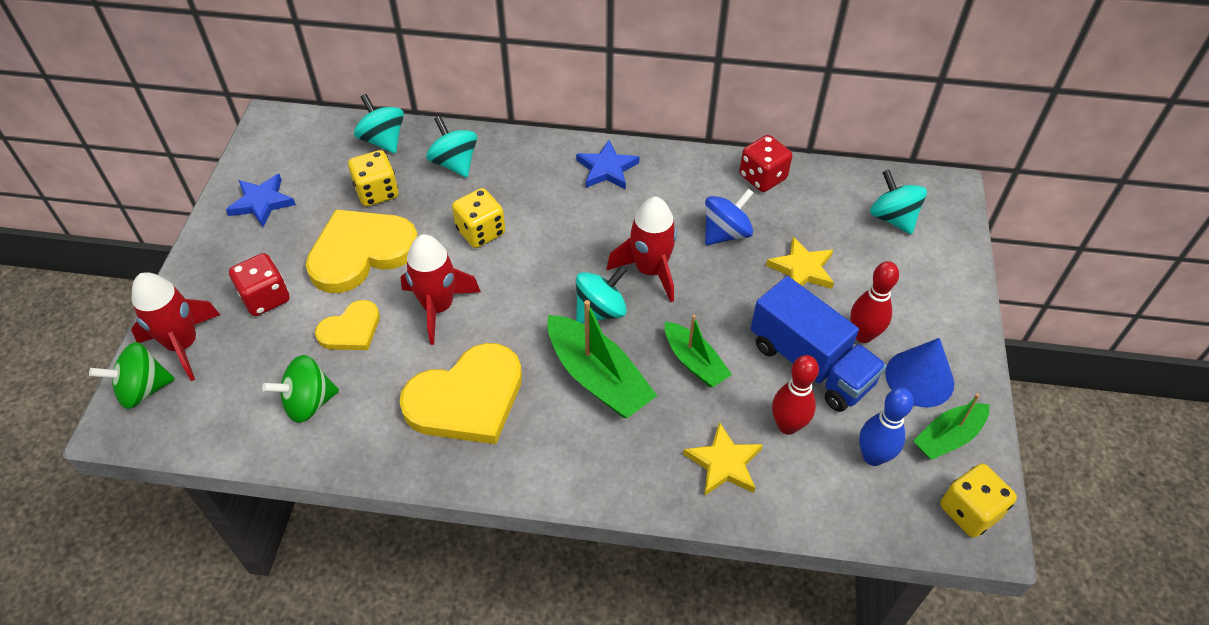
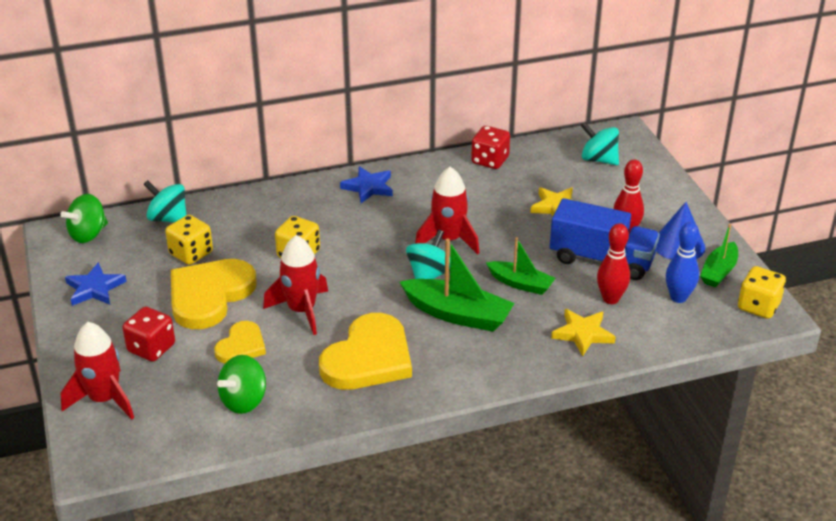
camera: 25 degrees left, 15 degrees down
green spinning top [89,342,175,409] -> green spinning top moved to [60,194,108,243]
turquoise spinning top [426,116,477,178] -> none
blue spinning top [705,188,754,245] -> none

